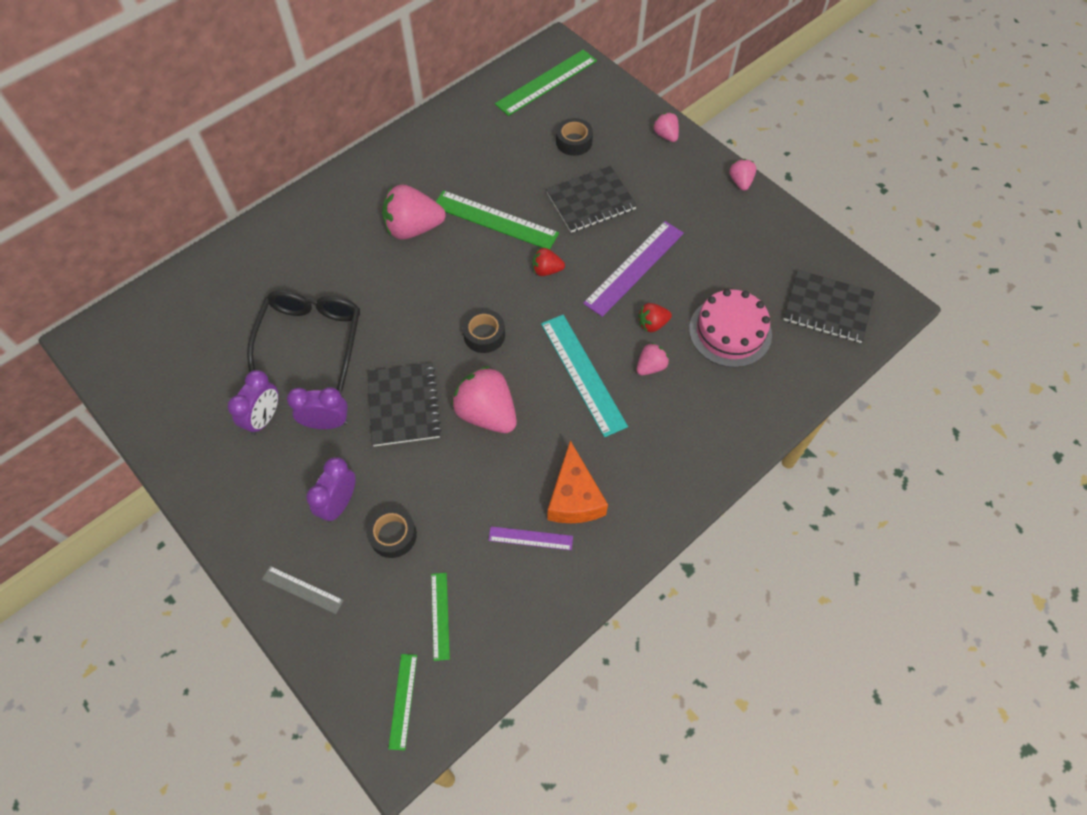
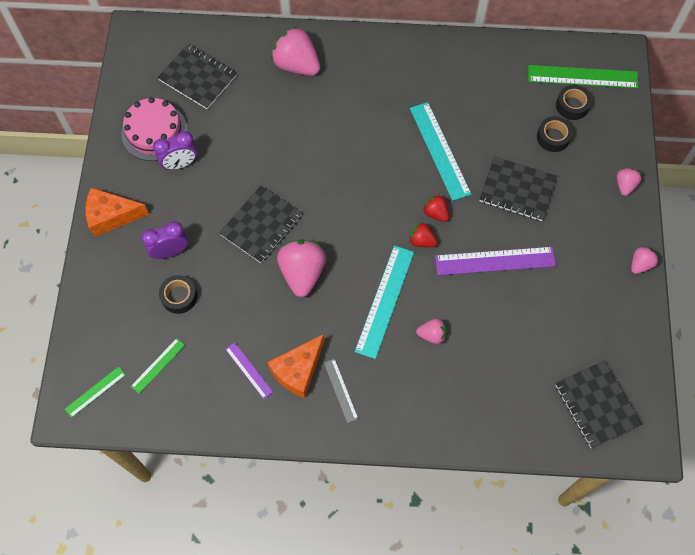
camera: 45 degrees right, 5 degrees up
black glasses [247,290,360,392] -> none
grey ruler [262,566,344,614] -> grey ruler moved to [324,359,358,423]
purple clock [287,387,348,429] -> none
pink strawberry [382,184,446,240] -> pink strawberry moved to [271,27,320,76]
green ruler [436,190,559,250] -> turquoise ruler [410,102,472,201]
black tape [462,309,505,353] -> black tape moved to [556,85,592,120]
red strawberry [638,303,672,332] -> red strawberry moved to [409,223,438,247]
pink cake [689,289,772,367] -> pink cake moved to [121,97,188,161]
none -> orange cheese [85,188,149,237]
none -> black notebook [157,44,237,109]

